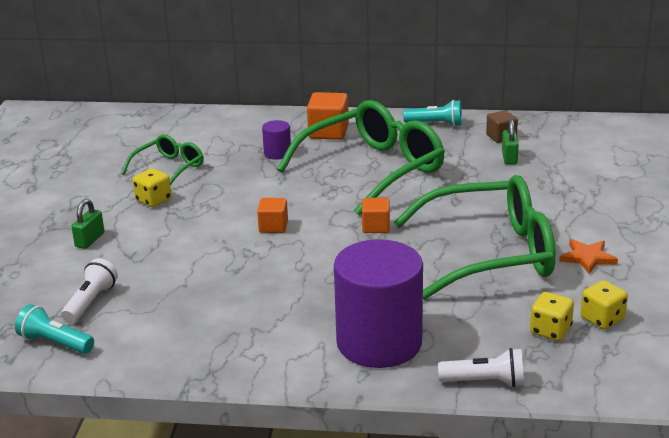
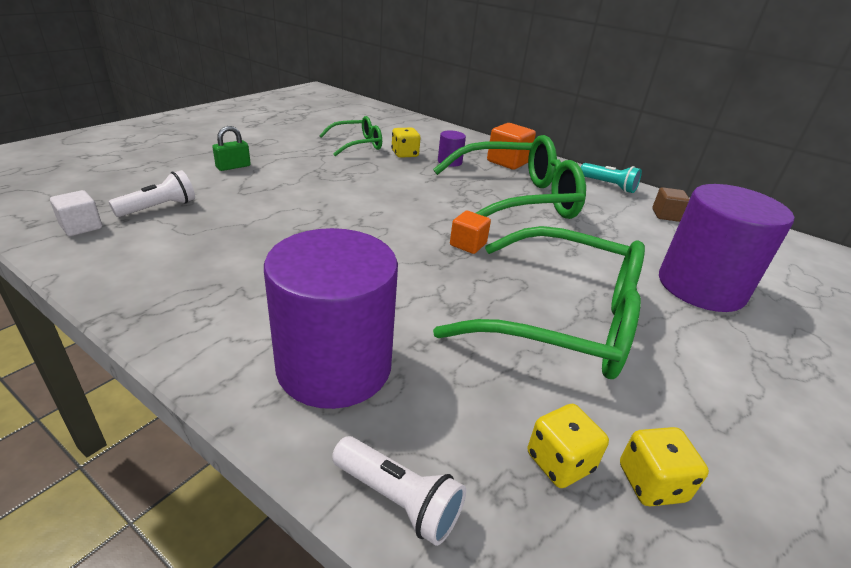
camera: 25 degrees right, 5 degrees up
turquoise flashlight [15,304,94,354] -> white cube [50,190,102,236]
yellow dice [133,168,172,207] -> yellow dice moved to [391,128,421,158]
orange cube [257,198,288,233] -> none
green padlock [502,119,519,164] -> none
orange star [559,239,618,274] -> none
none -> purple cylinder [659,184,794,312]

